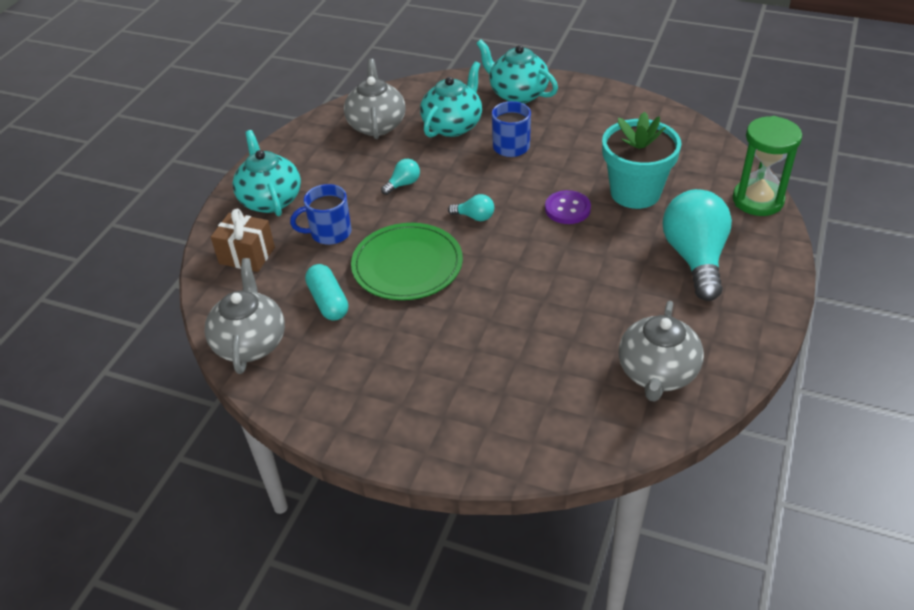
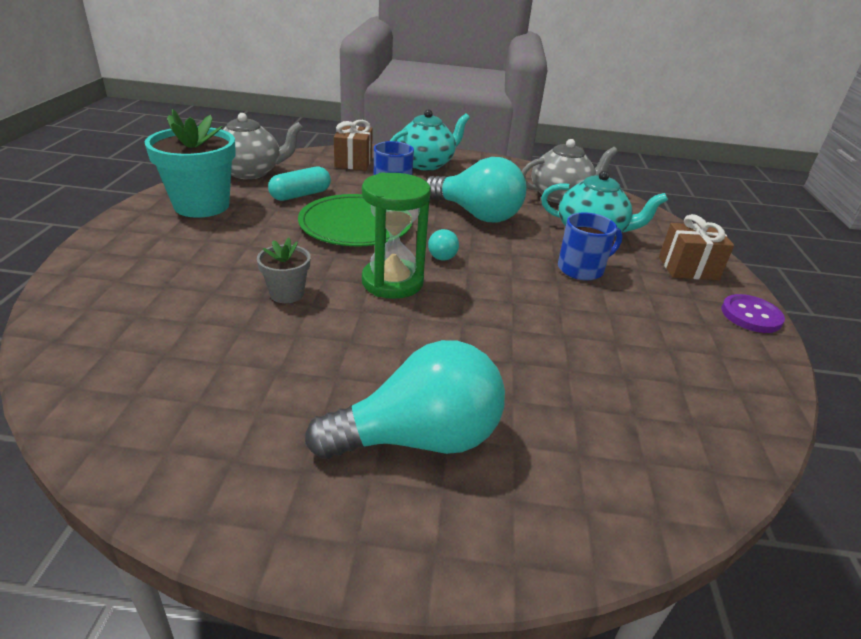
camera: 70 degrees right, 10 degrees down
turquoise light bulb [381,159,420,195] -> turquoise light bulb [426,157,526,222], size x2.32
turquoise teapot [476,39,558,104] -> brown gift [659,214,734,280]
purple button [545,190,591,224] -> purple button moved to [721,294,785,333]
turquoise flower pot [602,112,682,209] -> turquoise flower pot moved to [145,109,236,218]
grey teapot [619,301,704,402] -> none
green hourglass [733,116,802,216] -> green hourglass moved to [362,172,431,299]
none -> grey flower pot [257,238,310,303]

